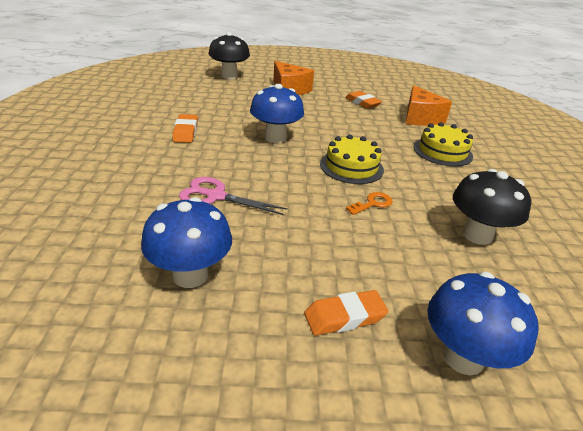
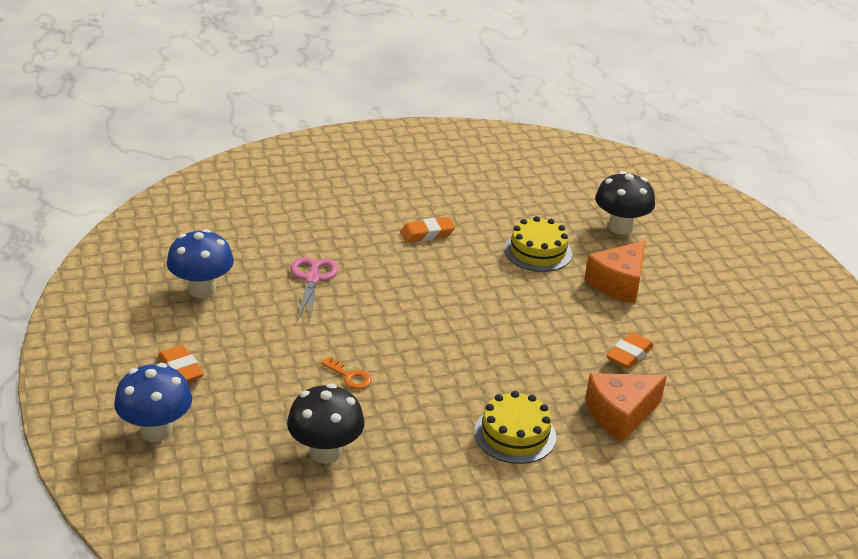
camera: 75 degrees right, 0 degrees up
blue mushroom [250,84,304,143] -> none
yellow cake [320,134,384,184] -> yellow cake moved to [504,216,572,272]

